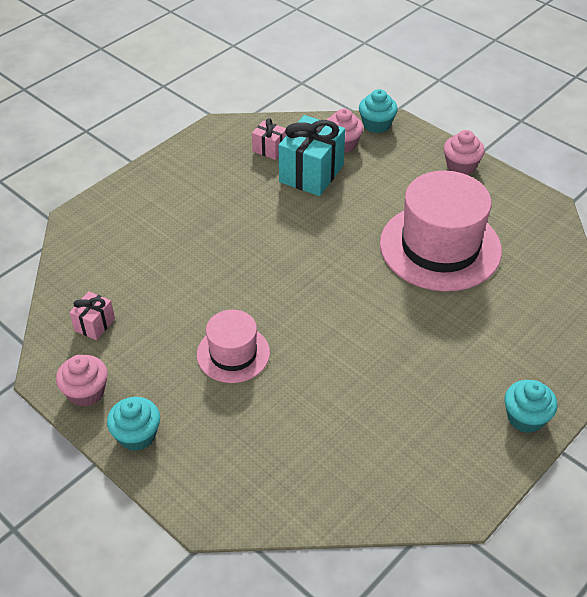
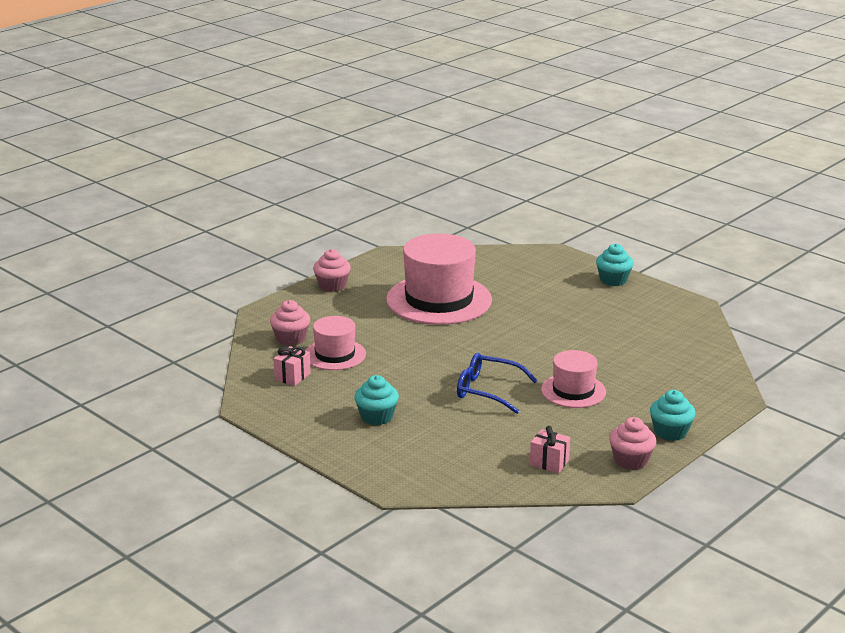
camera: 90 degrees left, 20 degrees down
turquoise gift [278,115,345,196] -> pink hat [305,316,366,370]
turquoise cupcake [359,89,398,133] -> turquoise cupcake moved to [354,375,399,425]
none -> blue glasses [457,353,538,414]

